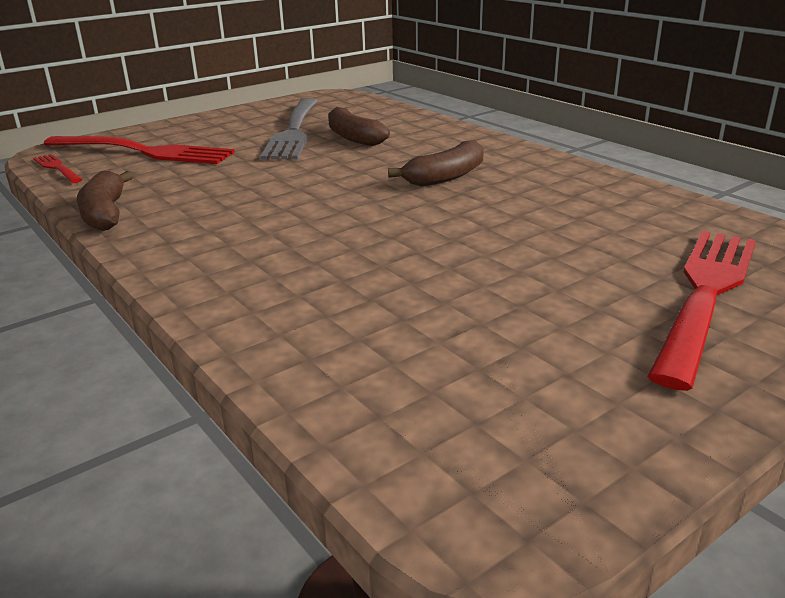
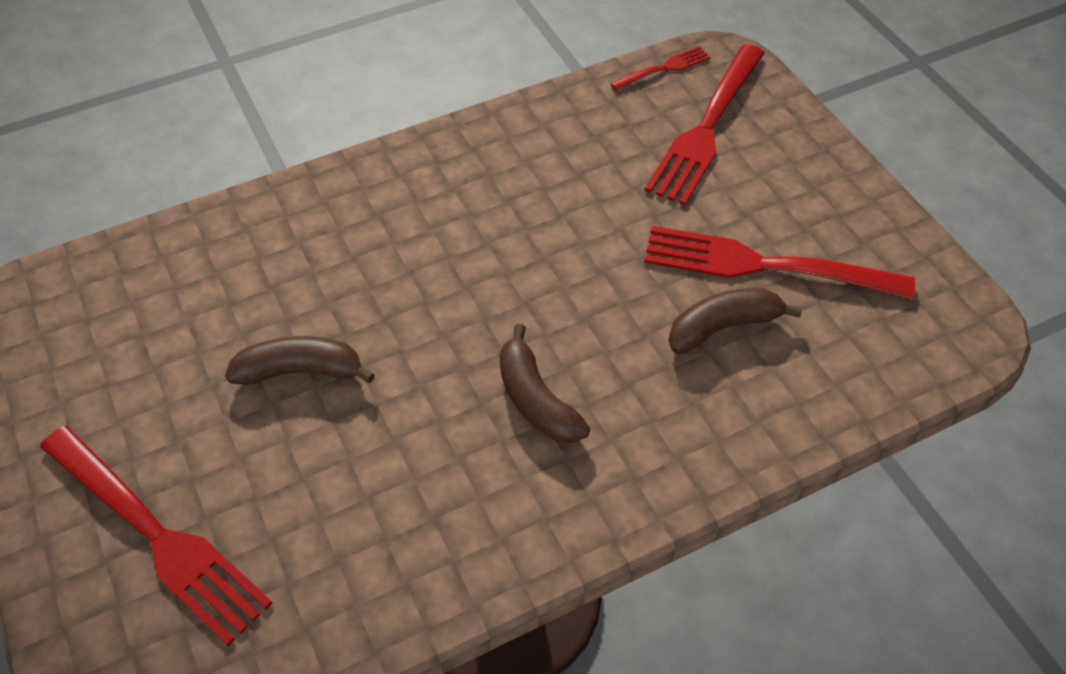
camera: 100 degrees right, 25 degrees up
brown banana [77,171,133,231] -> brown banana moved to [225,336,375,385]
grey fork [260,98,318,160] -> red fork [644,226,915,300]

